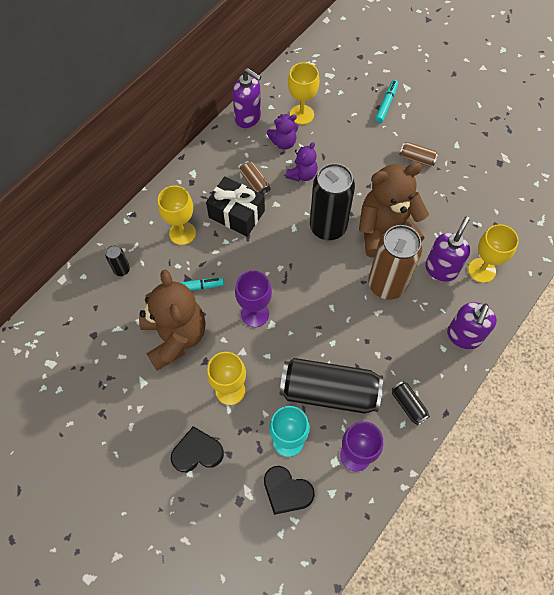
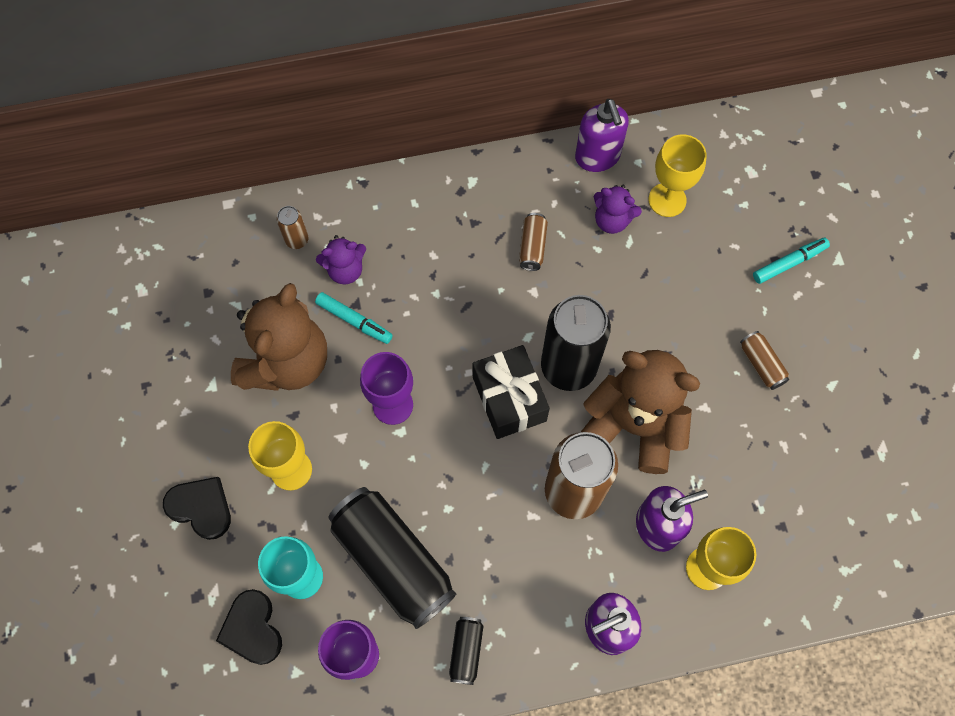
camera: 40 degrees right, 5 degrees up
black can [105,245,130,276] -> brown can [277,206,308,249]
yellow goblet [158,186,196,245] -> none
black gift [206,176,265,237] -> black gift moved to [472,345,550,439]
purple teddy bear [285,142,318,181] -> purple teddy bear moved to [316,235,366,284]

